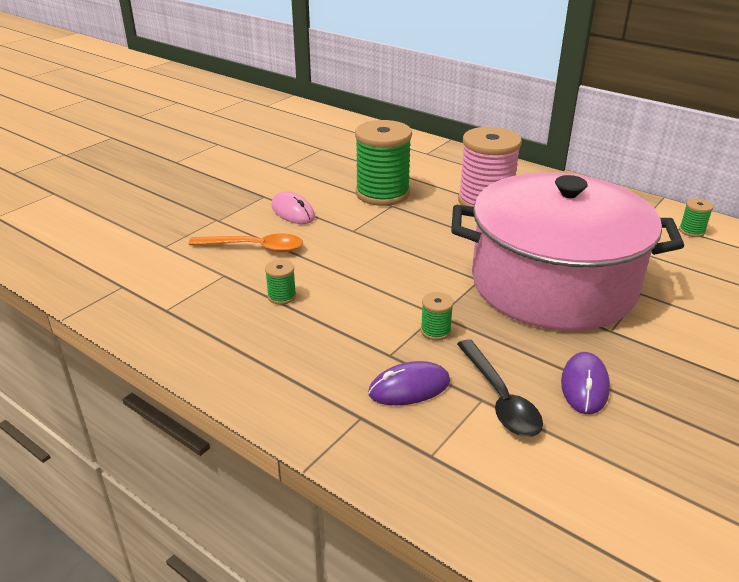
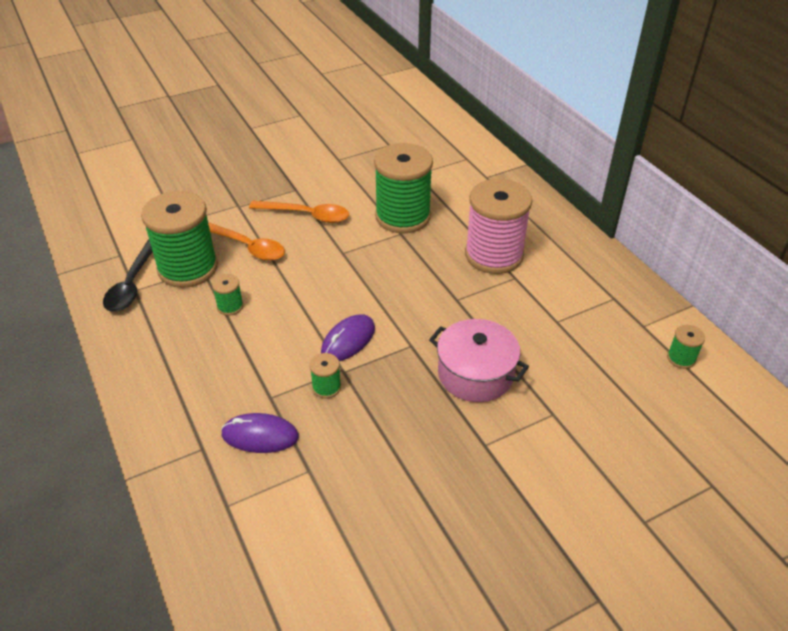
camera: 25 degrees right, 10 degrees up
pink mouse [271,192,315,224] -> orange spoon [249,201,349,223]
pink pot [451,172,684,331] -> pink pot [429,319,529,402], size x0.46
black spoon [457,339,543,437] -> black spoon moved to [103,239,153,312]
purple mouse [561,352,610,414] -> purple mouse moved to [321,314,375,361]
none -> green spool [141,191,218,288]

